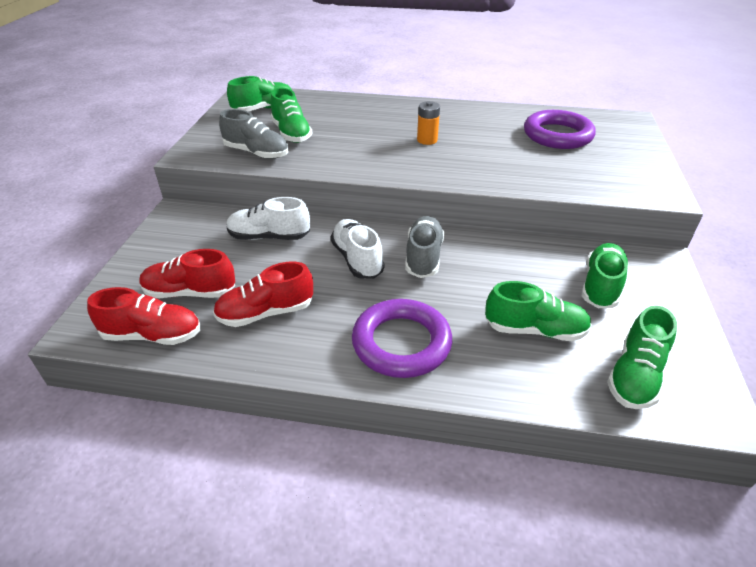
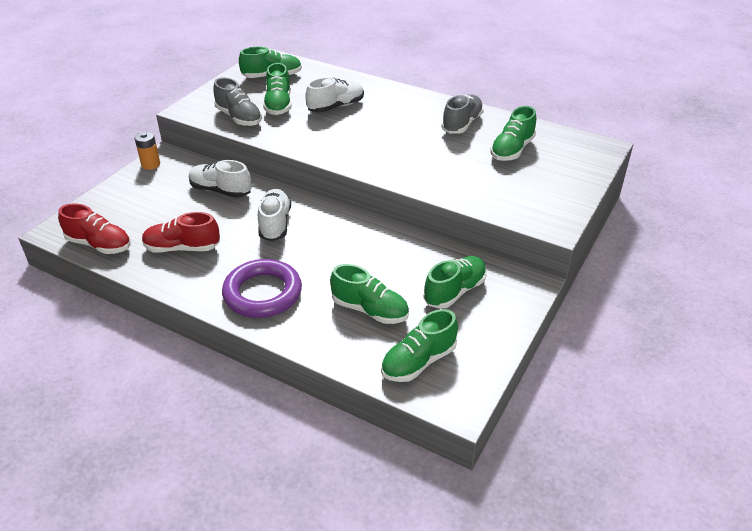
camera: 20 degrees right, 0 degrees up
red shoe [140,249,235,298] -> none
grey shoe [405,216,445,278] -> grey shoe moved to [441,94,484,134]
orange battery [417,101,440,145] -> orange battery moved to [135,132,160,170]
purple ring [524,110,596,149] -> green shoe [490,106,536,161]
none -> white shoe [305,77,364,113]

